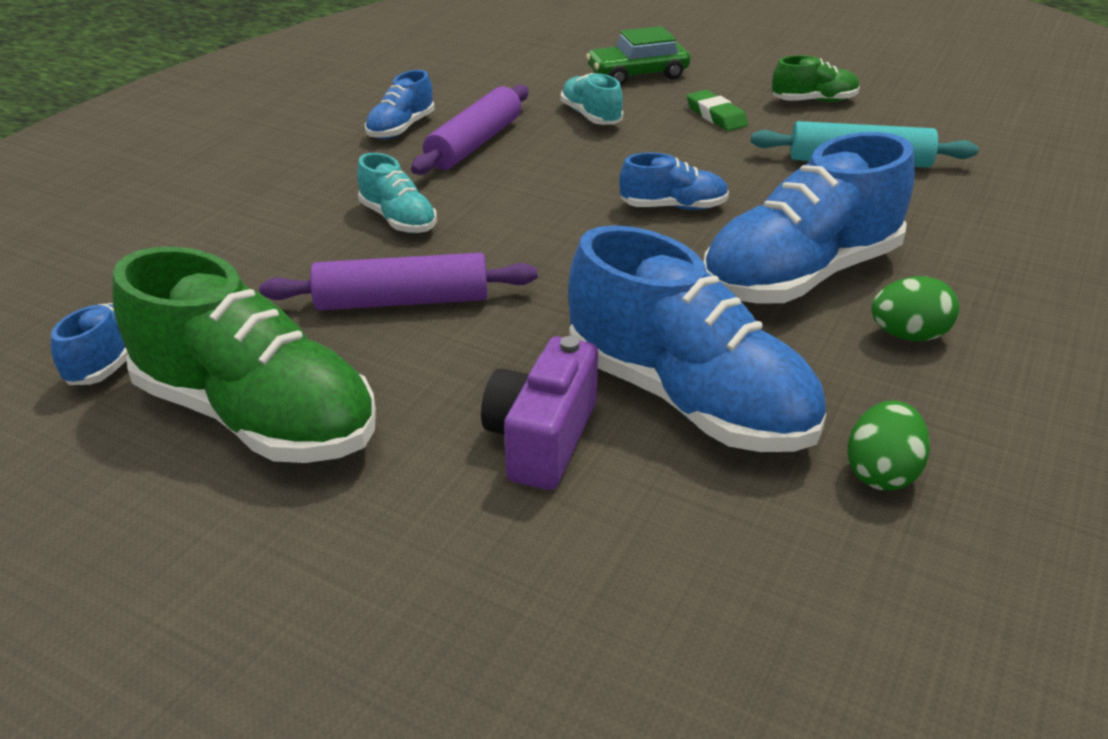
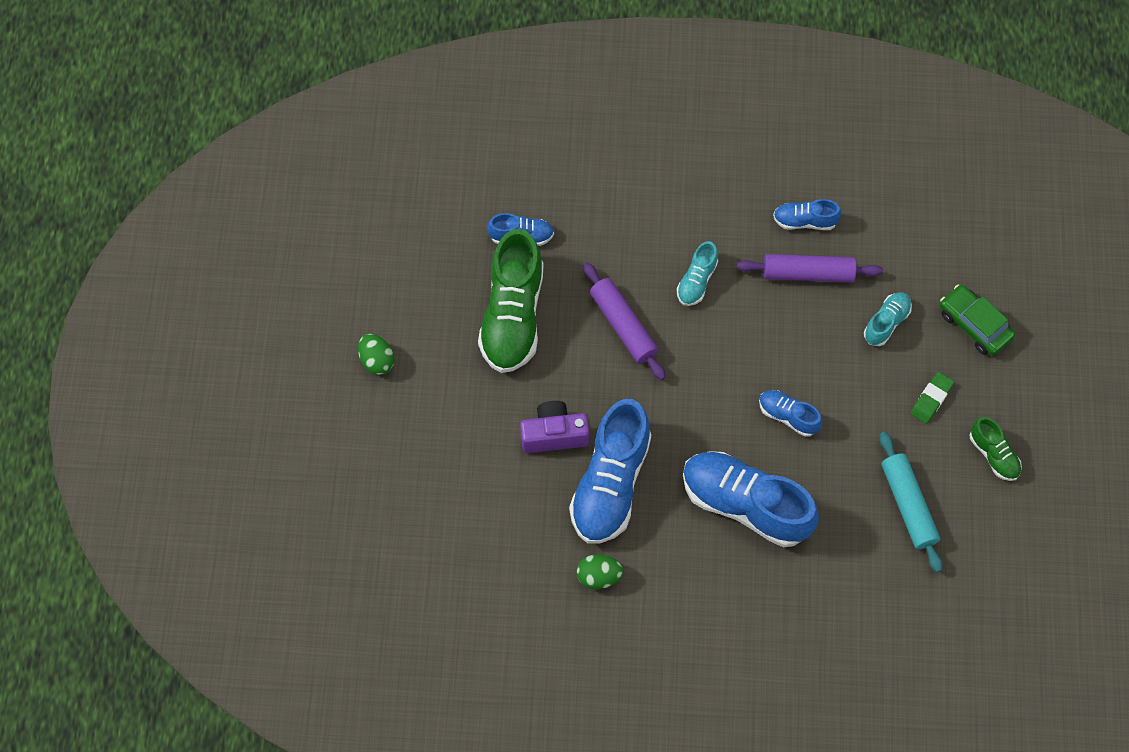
camera: 65 degrees right, 30 degrees up
blue shoe [619,153,729,210] -> blue shoe turned 150 degrees clockwise [759,390,822,437]
green egg [871,276,959,341] -> green egg moved to [358,334,395,375]

